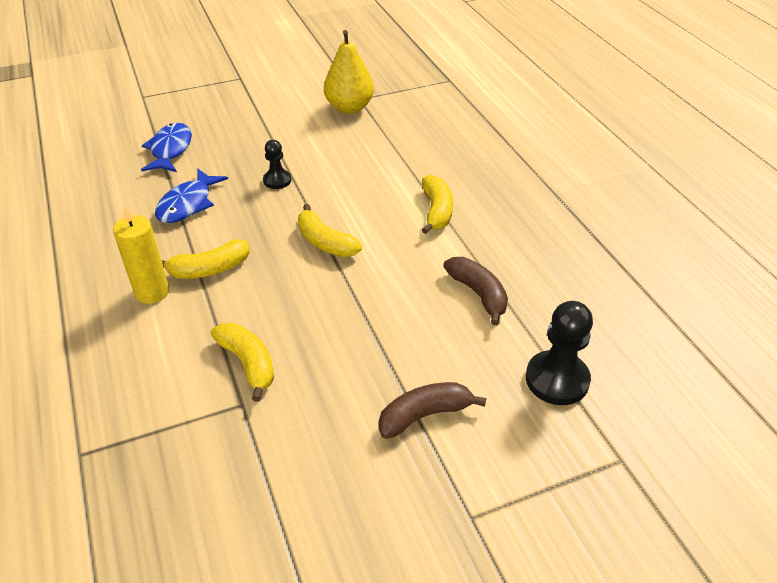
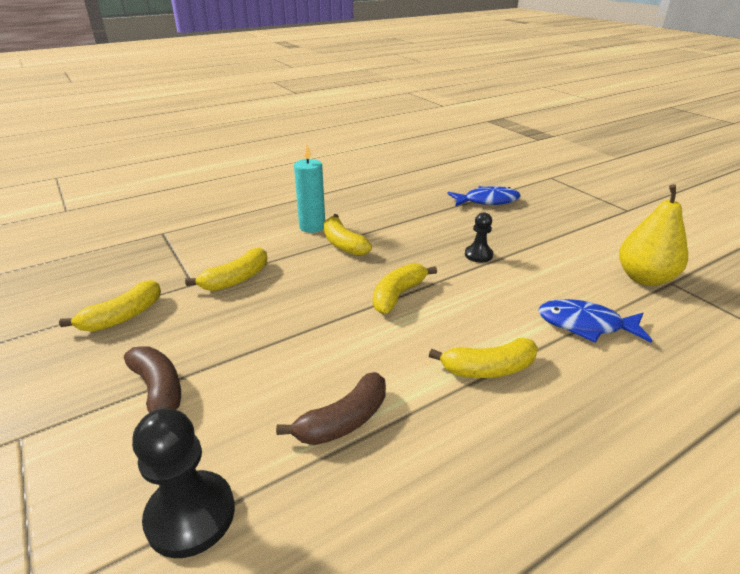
camera: 80 degrees right, 10 degrees down
yellow candle [113,205,169,304] -> turquoise candle [294,143,325,233]
blue fish [155,169,228,223] -> blue fish moved to [538,299,652,343]
none -> yellow banana [59,280,161,332]

